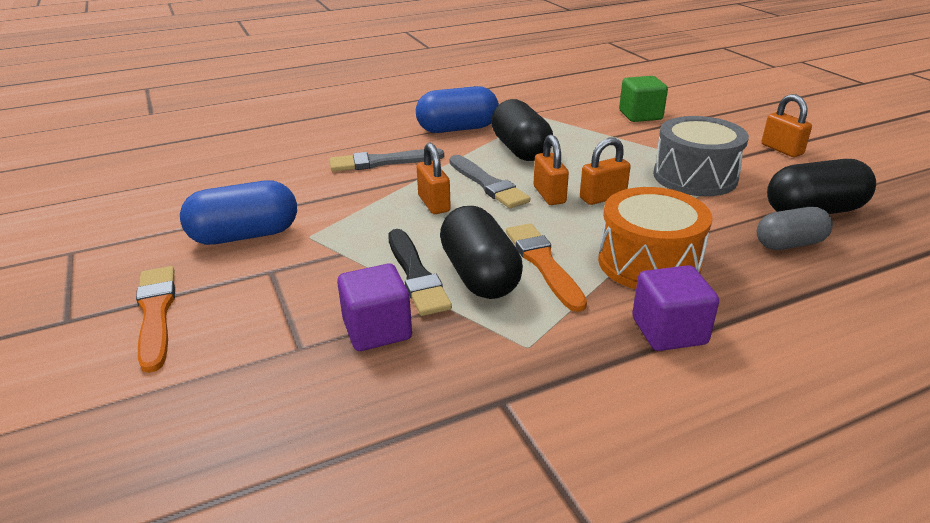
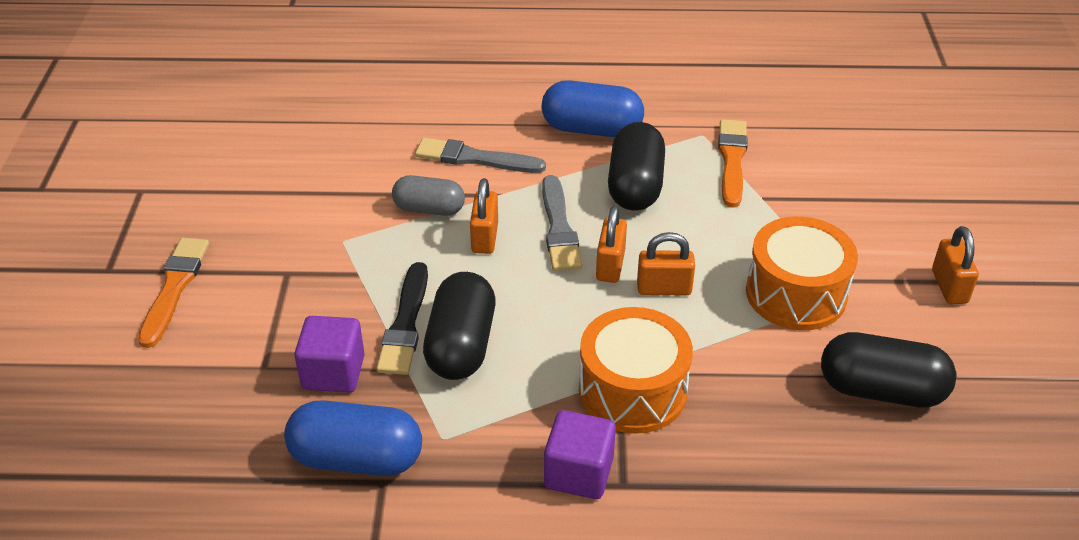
camera: 25 degrees right, 10 degrees up
blue capsule [180,181,297,245] -> blue capsule moved to [284,400,422,476]
orange brush [506,223,587,312] -> orange brush moved to [718,119,748,208]
green cube [619,76,668,122] -> none
grey drum [653,116,749,196] -> orange drum [746,216,858,330]
grey capsule [757,207,833,250] -> grey capsule moved to [392,175,465,216]

